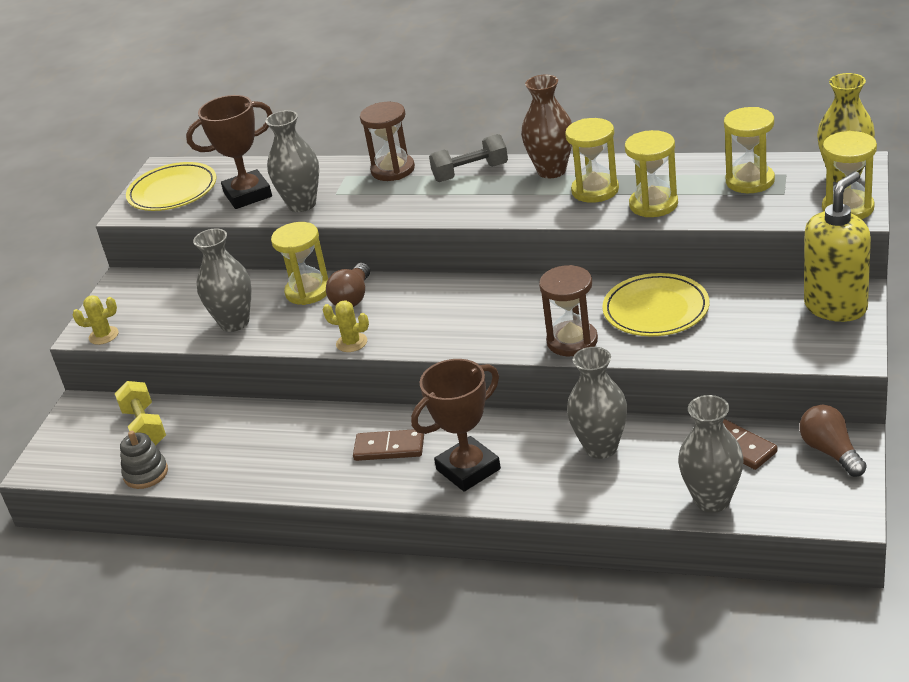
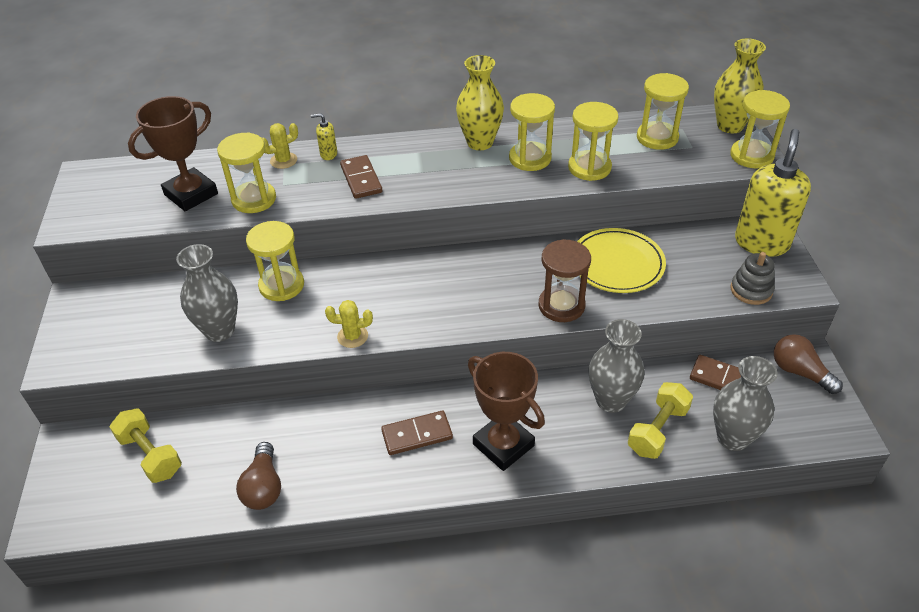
camera: 25 degrees left, 10 degrees up
yellow cactus [73,296,119,345] -> yellow cactus moved to [262,123,298,169]
grey stacking toy [120,431,168,489] -> grey stacking toy moved to [731,252,775,305]
yellow plate [126,162,216,211] -> none
grey vase [265,110,319,212] -> yellow hourglass [217,132,276,213]
brown light bulb [326,263,370,307] -> brown light bulb moved to [236,442,281,510]
brown hourglass [360,102,415,181] -> yellow soap dispenser [311,113,337,160]
brown trophy [411,359,501,492] -> brown trophy turned 75 degrees counterclockwise [468,352,545,471]
grey dumbbell [429,134,508,182] -> none
brown vase [521,75,572,178] -> yellow vase [456,55,504,150]
none -> brown domino [340,155,382,199]
none -> yellow dumbbell [628,382,693,459]

